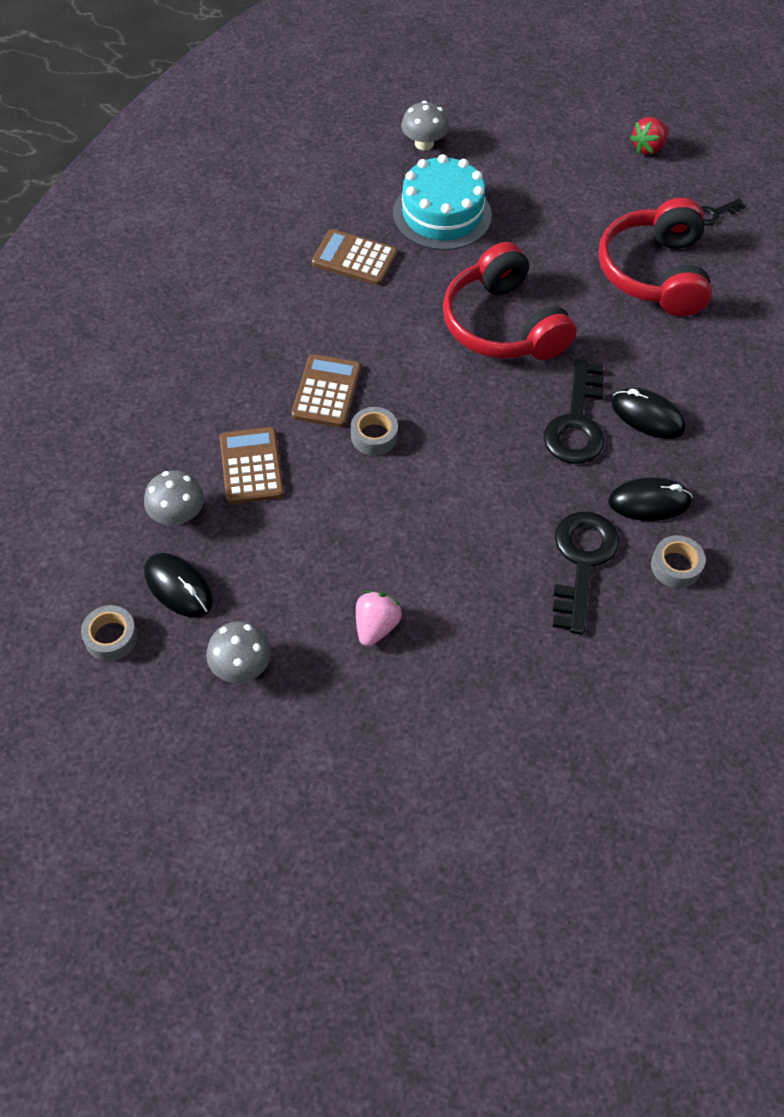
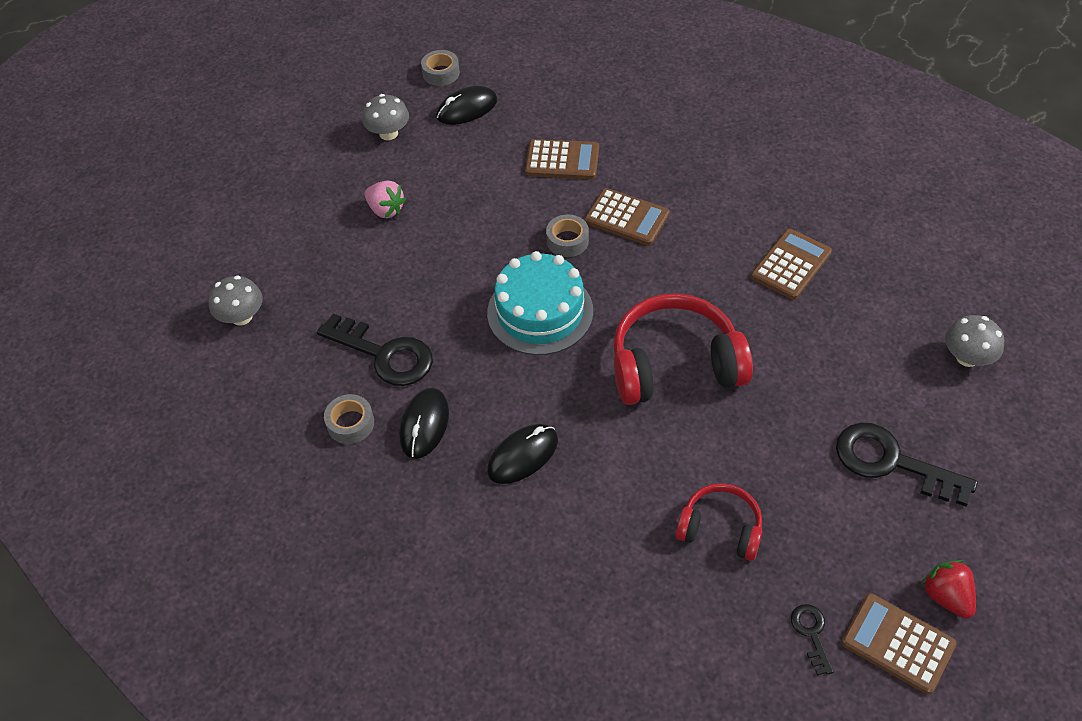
camera: 110 degrees right, 5 degrees down
grey mushroom [144,470,204,525] -> grey mushroom moved to [208,275,263,325]
turquoise cake [393,154,492,250] -> turquoise cake moved to [487,251,593,355]
black key [544,359,604,464] -> black key moved to [836,423,978,507]
red headphones [598,198,712,316] -> red headphones [676,483,762,561], size x0.57
none -> brown calculator [842,593,957,694]

